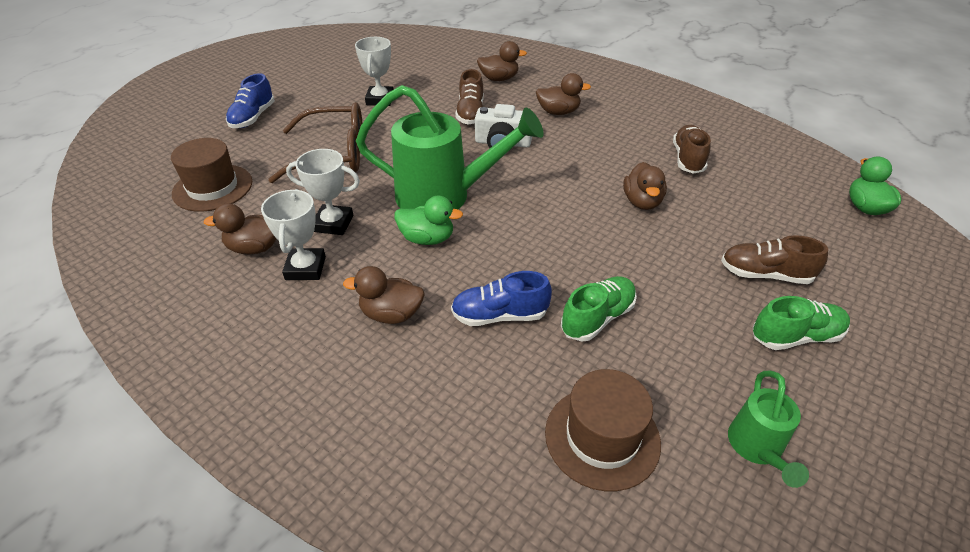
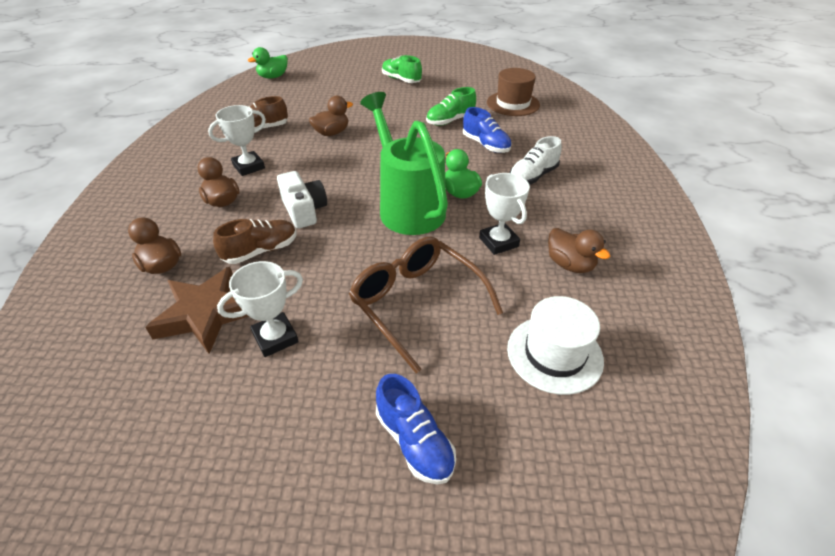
camera: 125 degrees left, 0 degrees up
brown hat [171,138,252,212] -> white hat [507,296,604,395]
blue shoe [226,73,275,128] -> blue shoe turned 75 degrees clockwise [376,374,456,485]
white trophy [261,189,326,280] -> white trophy moved to [208,105,266,176]
brown duck [343,266,425,324] -> white shoe [510,136,562,184]
green shoe [561,276,637,341] -> green shoe turned 45 degrees counterclockwise [426,87,476,126]
brown shoe [721,235,828,284] -> none
green watering can [728,371,809,488] -> none
none -> brown star [145,267,249,354]

